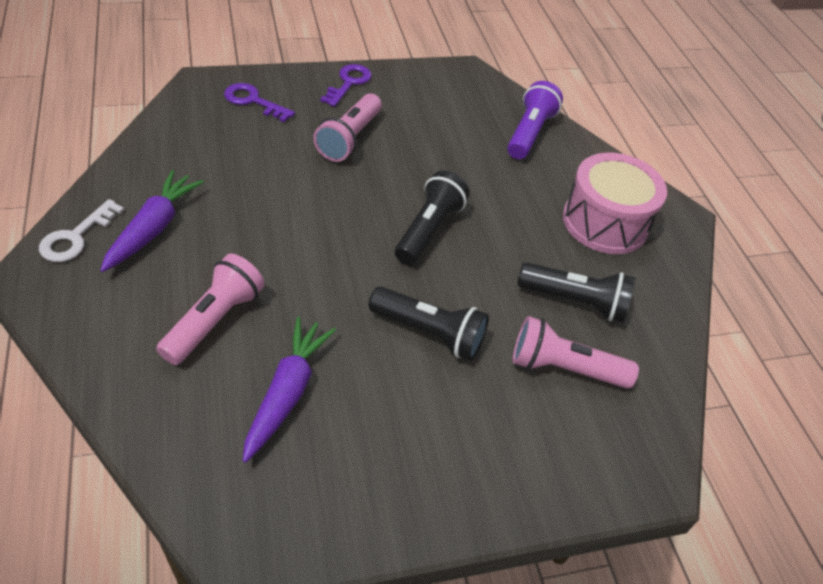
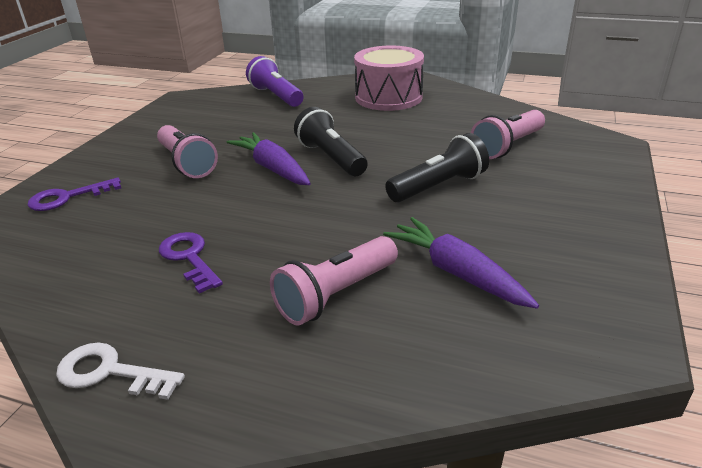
camera: 50 degrees left, 15 degrees down
white key [39,199,124,262] -> white key turned 135 degrees clockwise [56,342,185,400]
purple carrot [100,170,204,272] -> purple carrot moved to [226,132,311,185]
pink flashlight [156,253,264,365] -> pink flashlight turned 105 degrees counterclockwise [270,236,398,325]
purple key [320,64,372,107] -> purple key moved to [159,232,223,294]
black flashlight [517,262,635,323] -> none

